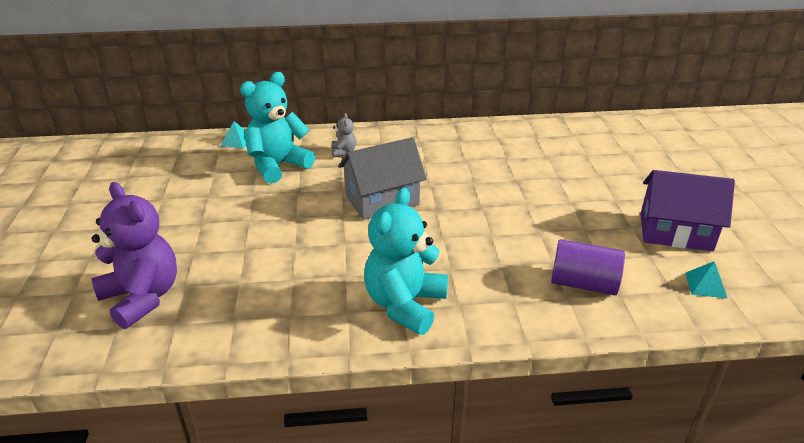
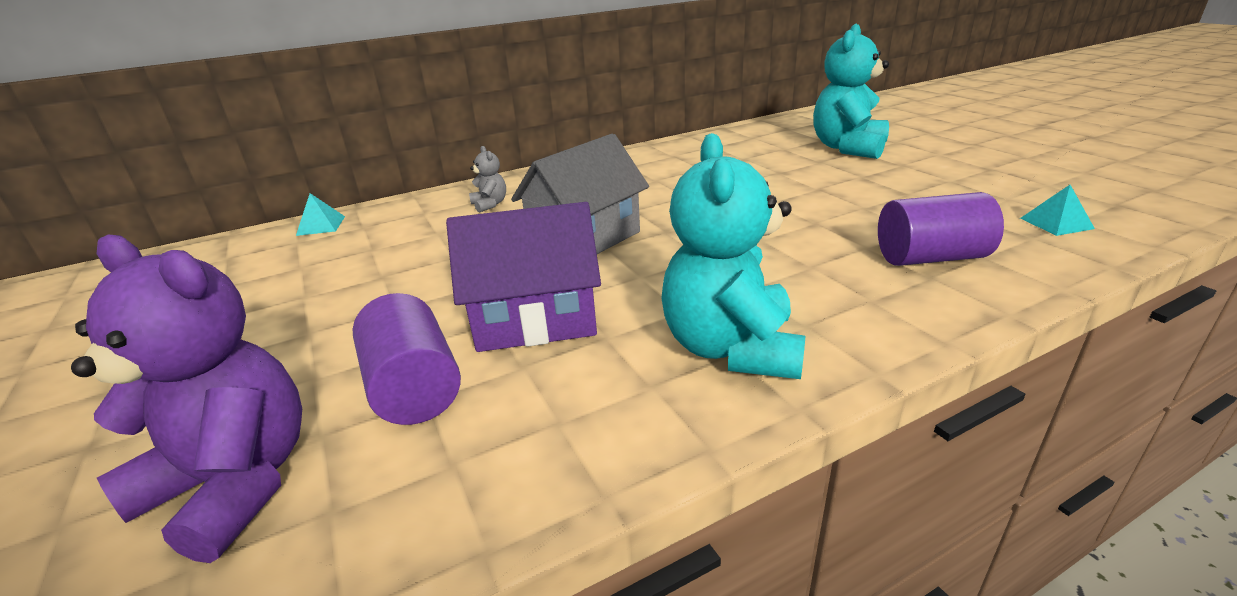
camera: 20 degrees left, 5 degrees down
turquoise teddy bear [240,72,315,184] -> turquoise teddy bear moved to [813,24,889,159]
purple house [640,170,735,251] -> purple house moved to [446,202,601,352]
none -> purple cylinder [353,293,461,425]

